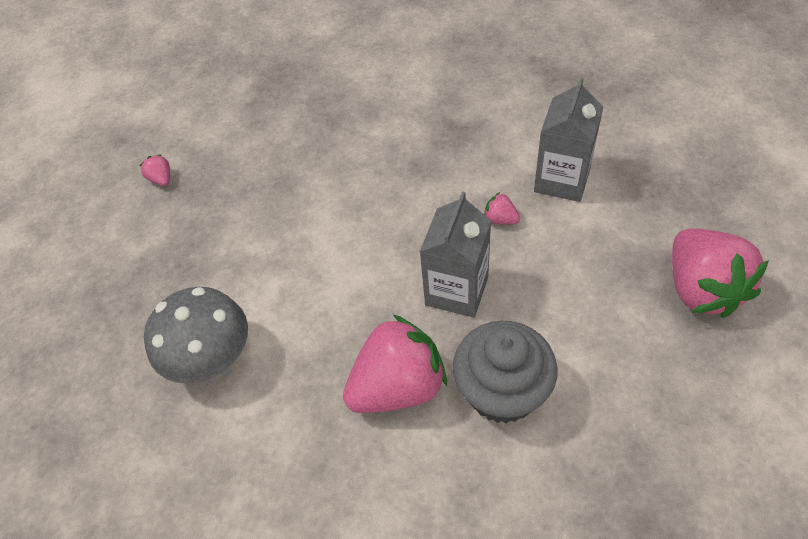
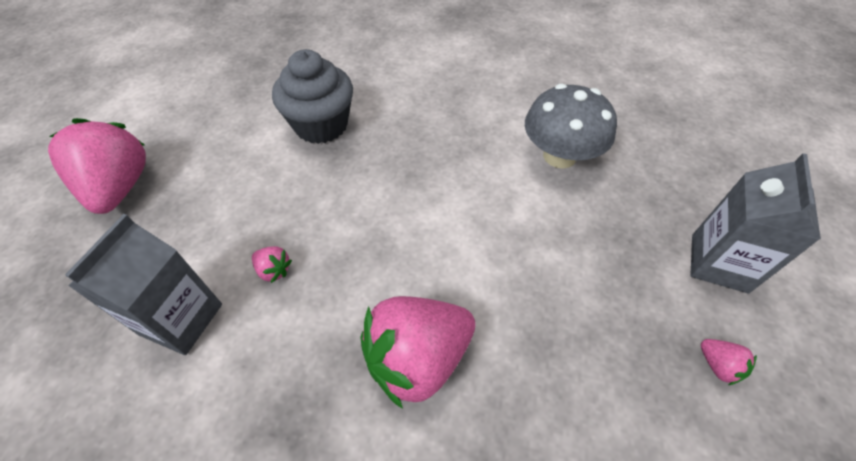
camera: 175 degrees right, 0 degrees up
pink strawberry [343,315,447,413] -> pink strawberry moved to [360,296,475,409]
grey carton [420,192,491,318] -> grey carton moved to [690,153,821,294]

